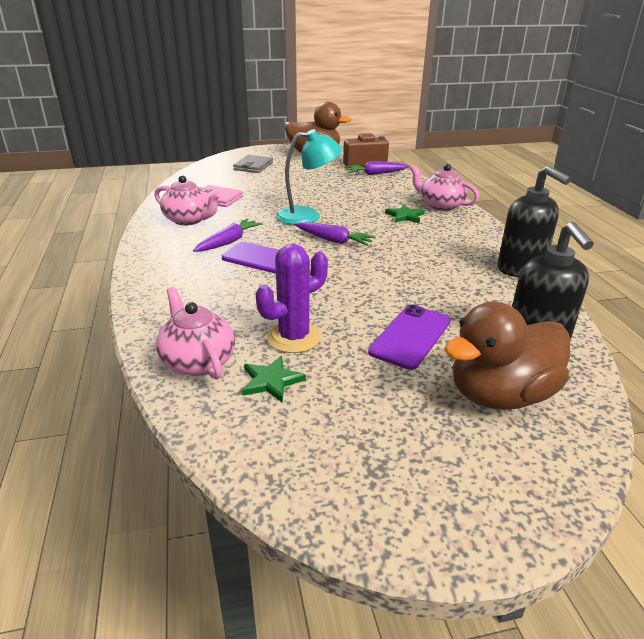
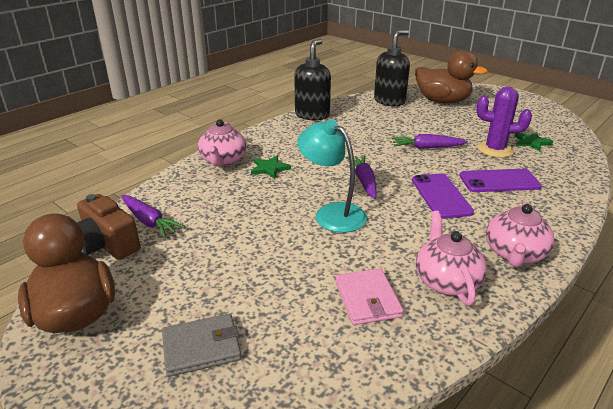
camera: 125 degrees left, 0 degrees up
pink teapot [156,287,235,380] -> pink teapot moved to [486,202,555,267]
purple carrot [193,218,263,252] -> purple carrot moved to [392,134,468,149]
purple phone [368,305,451,370] -> purple phone moved to [459,169,542,192]

